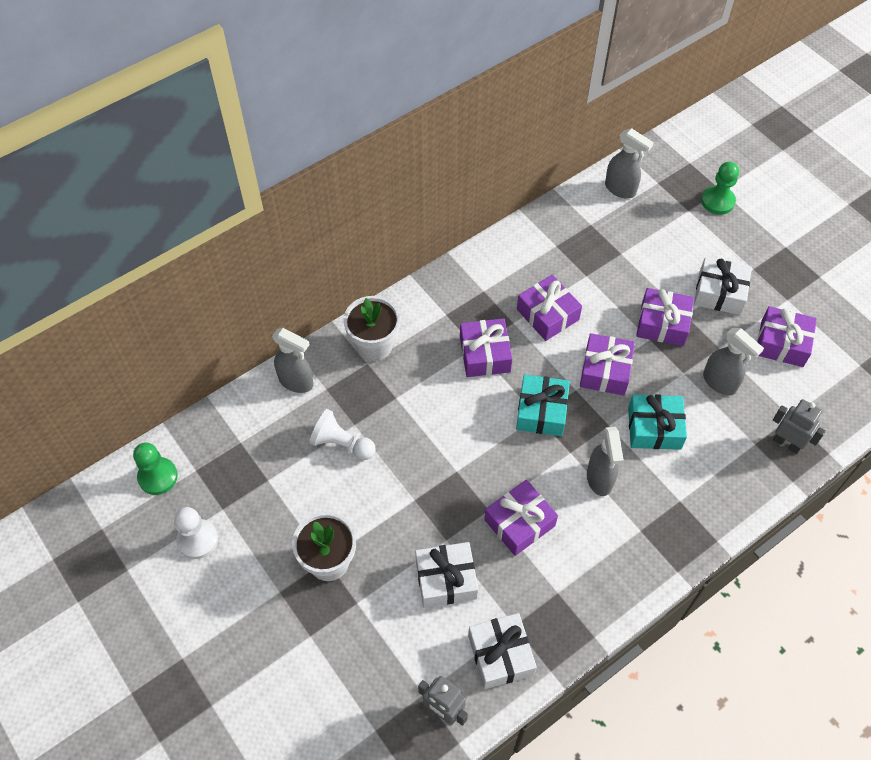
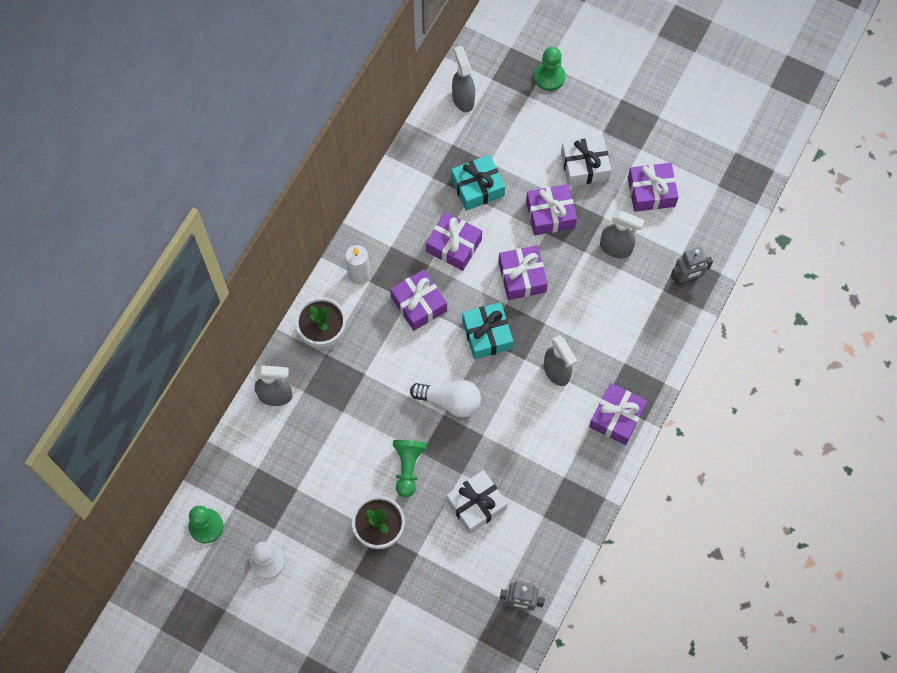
camera: 25 degrees left, 10 degrees up
white pawn [309,409,376,460] -> none
white gift [468,613,537,689] -> none
purple gift [484,480,558,556] -> purple gift moved to [589,383,647,445]
grey spray bottle [605,128,654,198] -> grey spray bottle turned 120 degrees counterclockwise [452,46,475,112]
turquoise gift [628,395,687,450] -> turquoise gift moved to [451,155,505,211]
grey robot [773,399,826,454] -> grey robot turned 150 degrees clockwise [671,247,713,285]
none -> white candle [345,245,370,285]
none -> green pawn [393,440,427,497]
none -> white light bulb [410,380,481,417]

